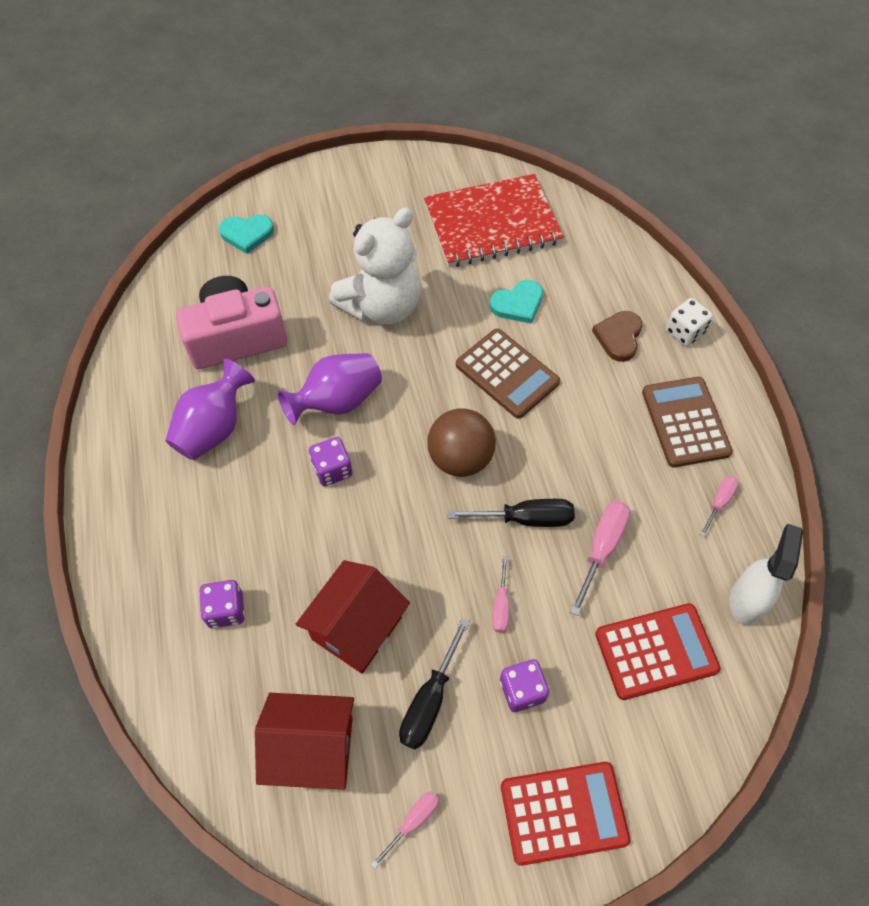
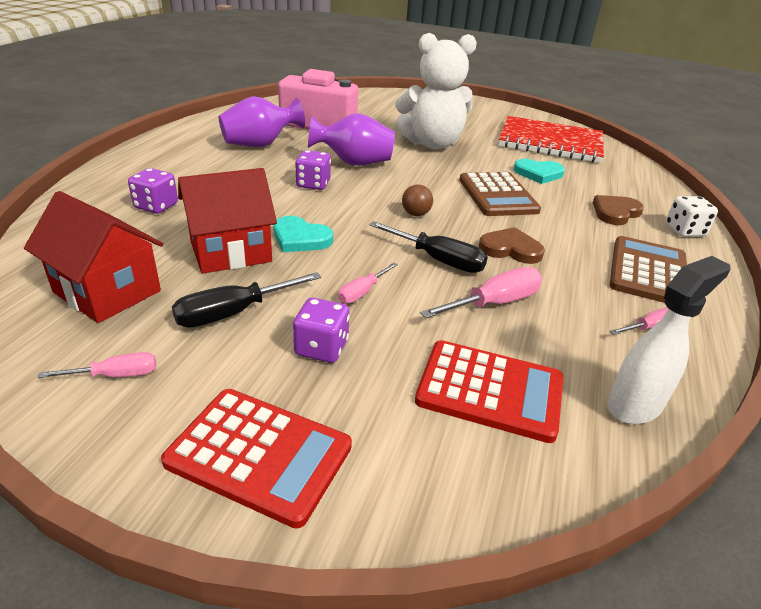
camera: 30 degrees right, 25 degrees down
turquoise heart [219,215,274,254] -> turquoise heart moved to [273,216,333,252]
brown ball [427,408,496,477] -> brown ball [402,185,433,216], size x0.49
none -> brown heart [479,227,545,264]

